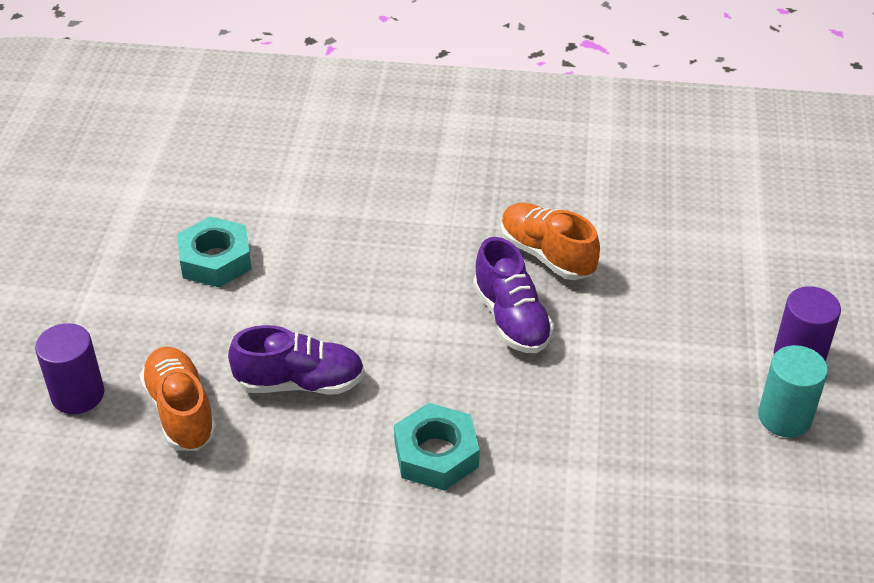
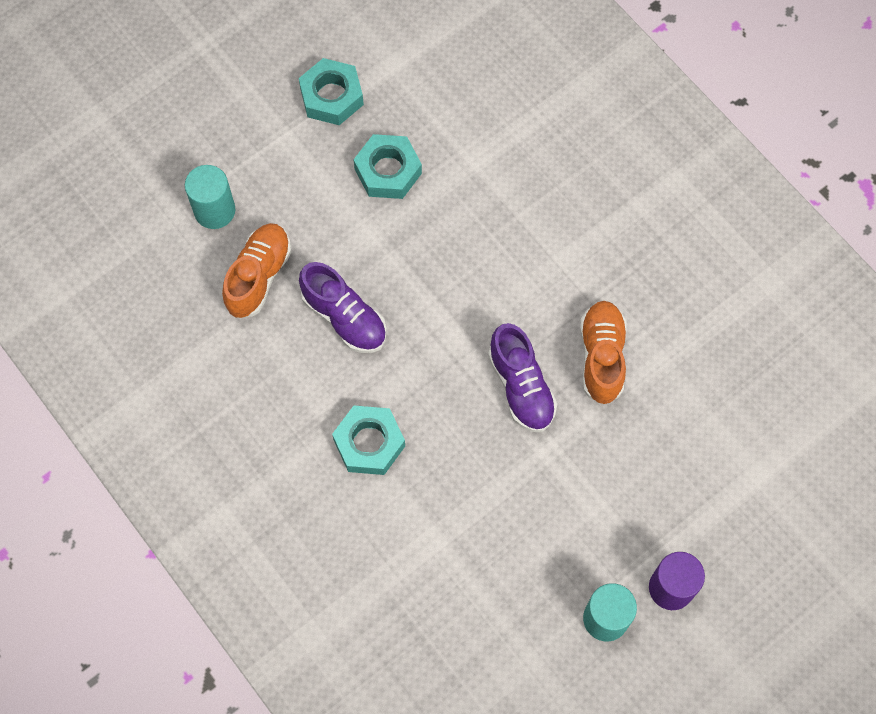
camera: 45 degrees right, 25 degrees up
purple cylinder [35,323,104,414] -> turquoise cylinder [185,165,236,229]
purple shoe [473,237,554,353] -> purple shoe turned 45 degrees counterclockwise [488,323,557,432]
none -> turquoise nut [299,58,364,125]

